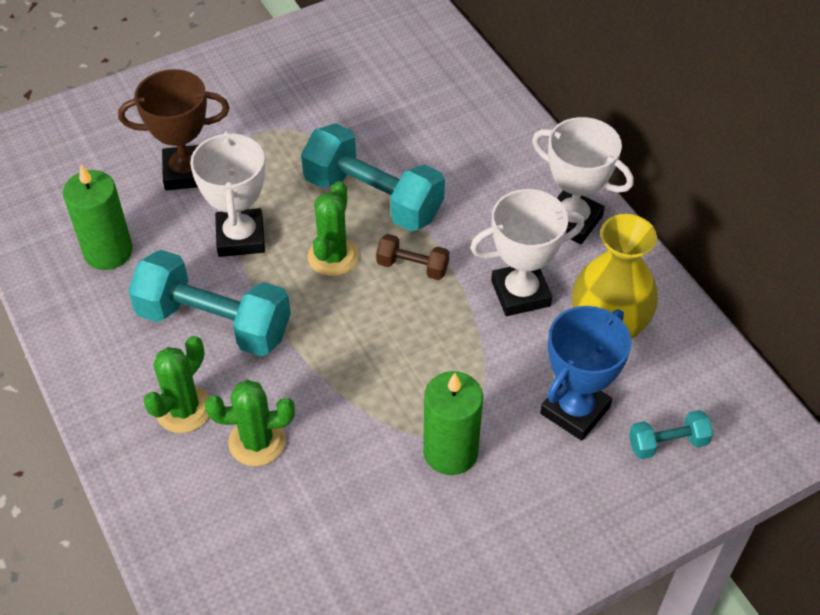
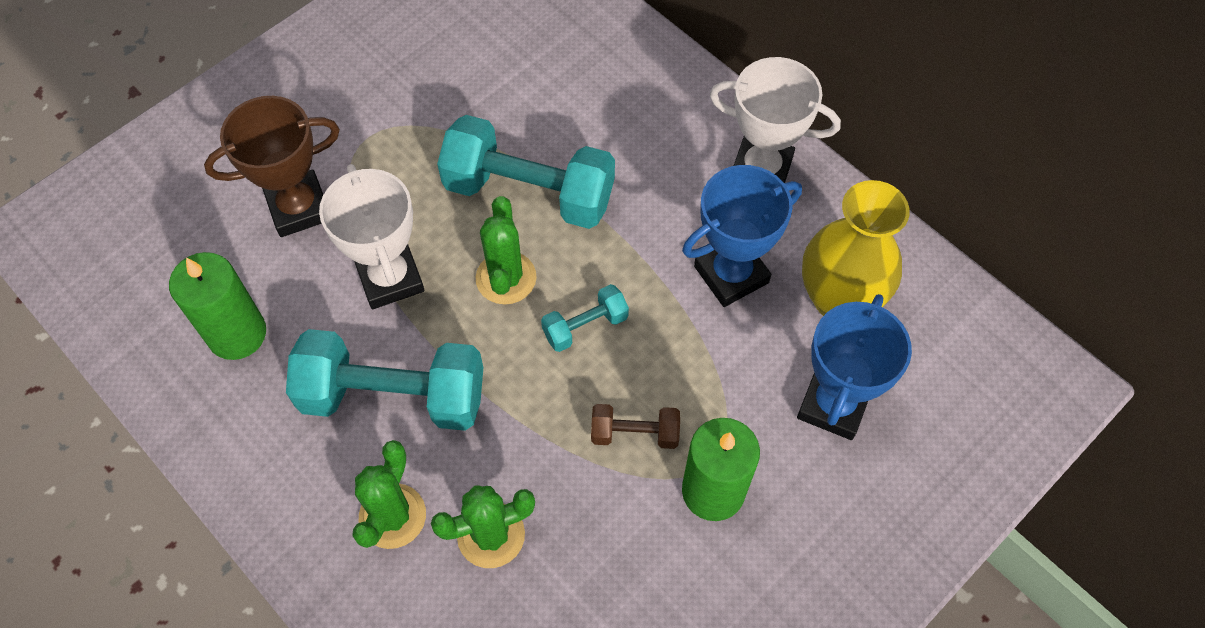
camera: 15 degrees left, 10 degrees up
brown dumbbell [376,234,449,280] -> brown dumbbell moved to [591,404,680,449]
white trophy [470,189,584,316] -> blue trophy [682,165,802,307]
turquoise dumbbell [629,410,713,459] -> turquoise dumbbell moved to [541,284,629,352]

